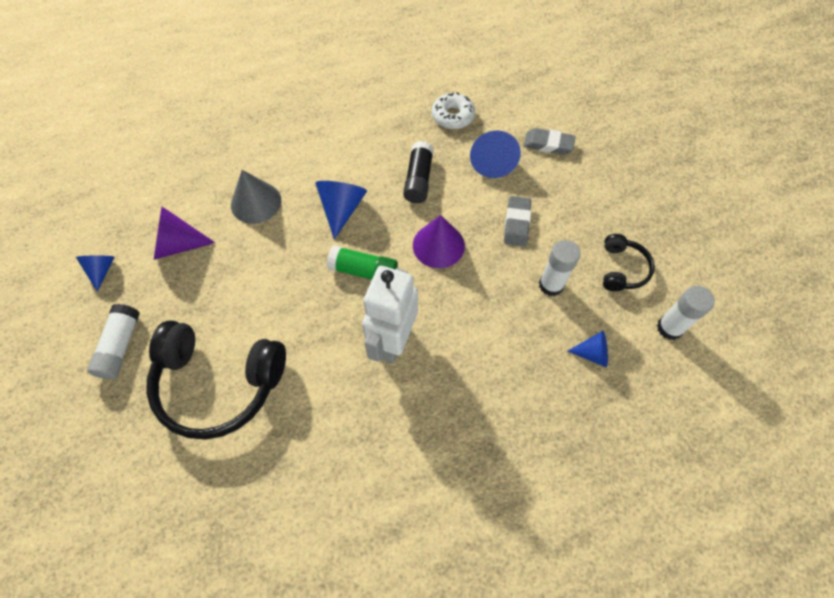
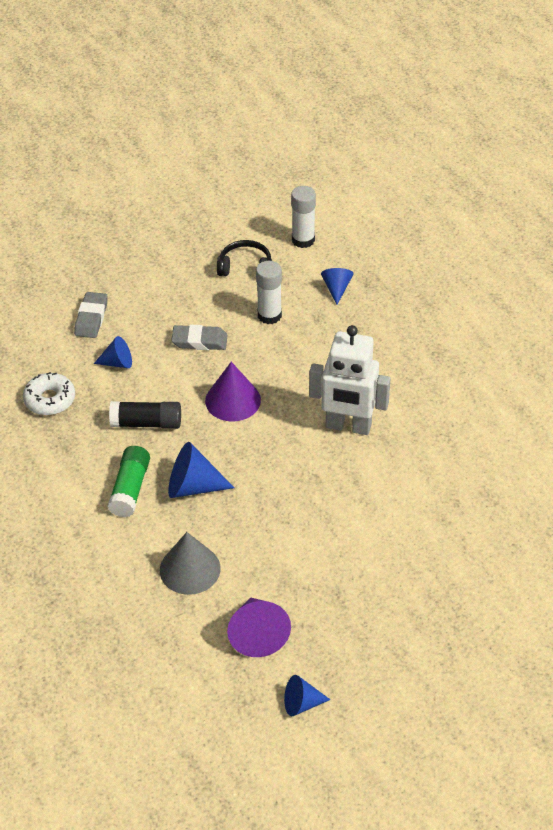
camera: 95 degrees left, 15 degrees down
white glue stick [87,304,140,379] -> none
black headphones [146,320,286,440] -> none
green glue stick [327,245,398,279] -> green glue stick moved to [108,446,150,517]
blue cone [470,130,521,178] -> blue cone [94,336,132,368], size x0.62

